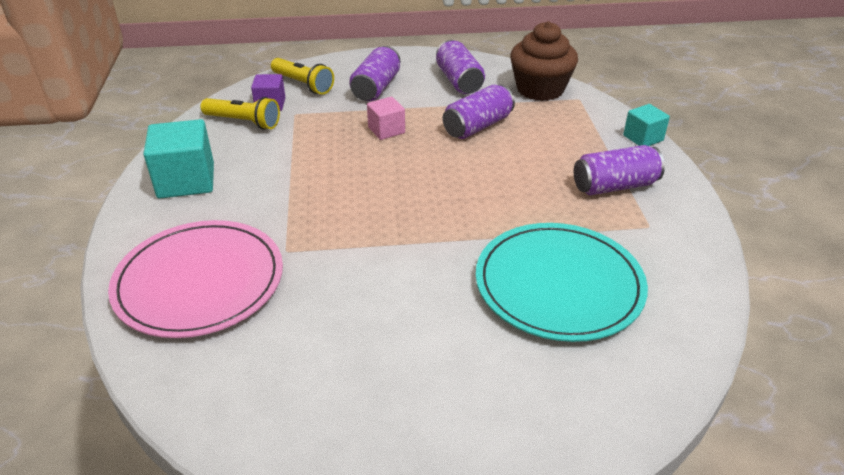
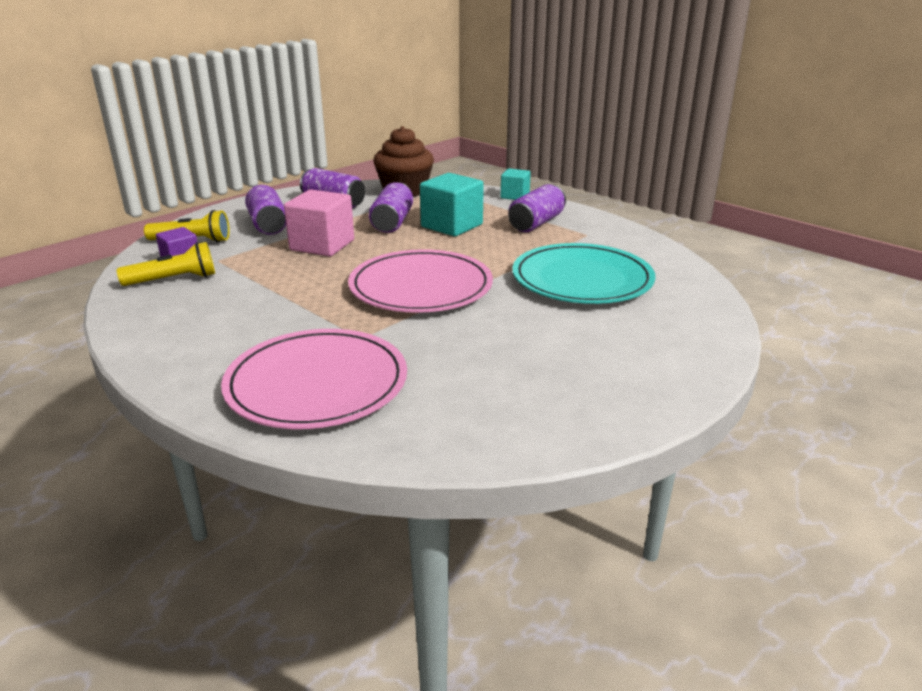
camera: 40 degrees left, 10 degrees down
turquoise cube [144,119,214,198] -> turquoise cube moved to [420,173,484,236]
pink cube [367,97,405,140] -> pink cube [284,190,354,257], size x1.71
none -> pink plate [348,249,493,313]

